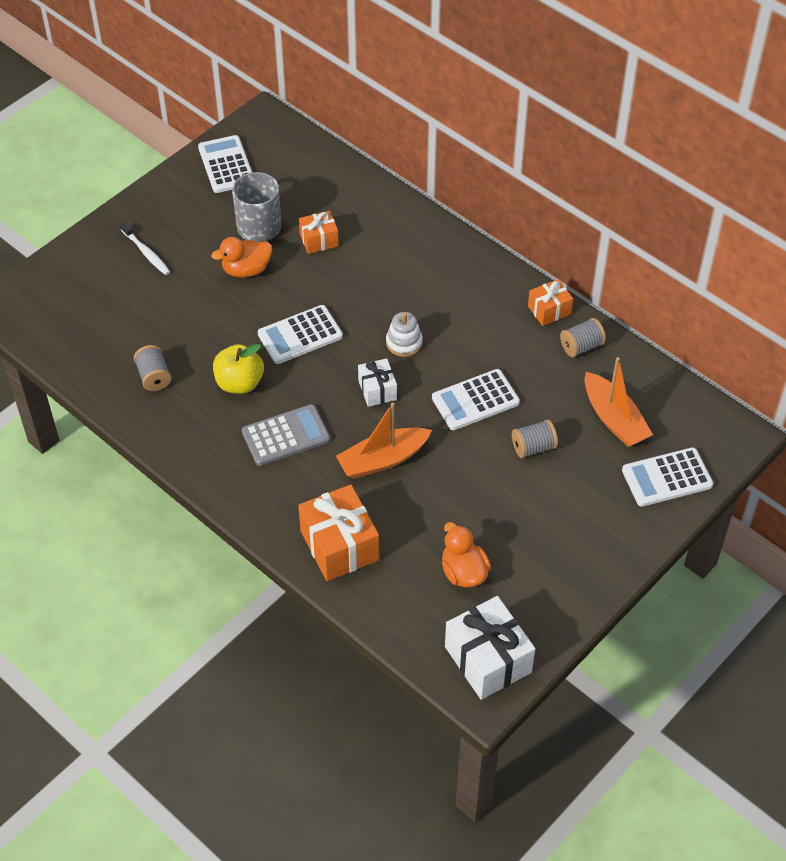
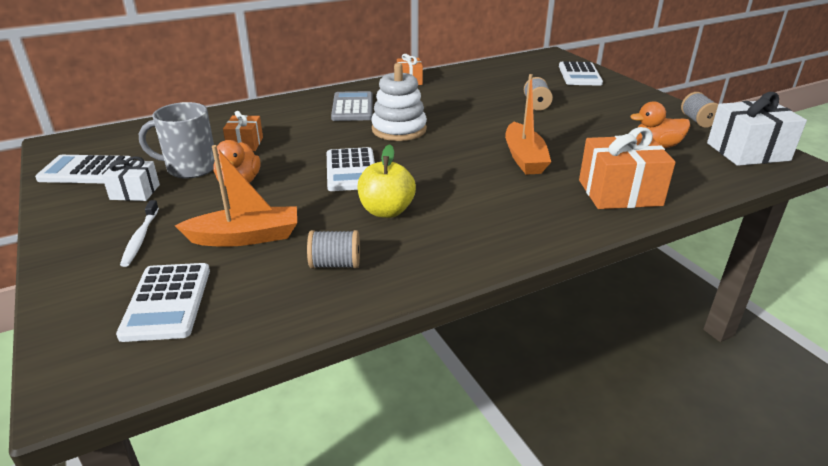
camera: 70 degrees left, 20 degrees down
white toothbrush [120,222,170,275] -> white toothbrush turned 105 degrees clockwise [120,200,159,267]
grey calculator [242,404,330,466] -> grey calculator moved to [331,91,373,121]
white gift [358,358,397,407] -> white gift moved to [102,156,160,201]
white stacking toy [386,312,423,357] -> white stacking toy [371,63,427,141], size x1.65
white calculator [432,369,520,430] -> white calculator moved to [116,263,210,342]
grey spool [560,318,606,357] -> grey spool moved to [681,92,718,128]
orange boat [584,357,653,447] -> orange boat moved to [175,145,297,247]

